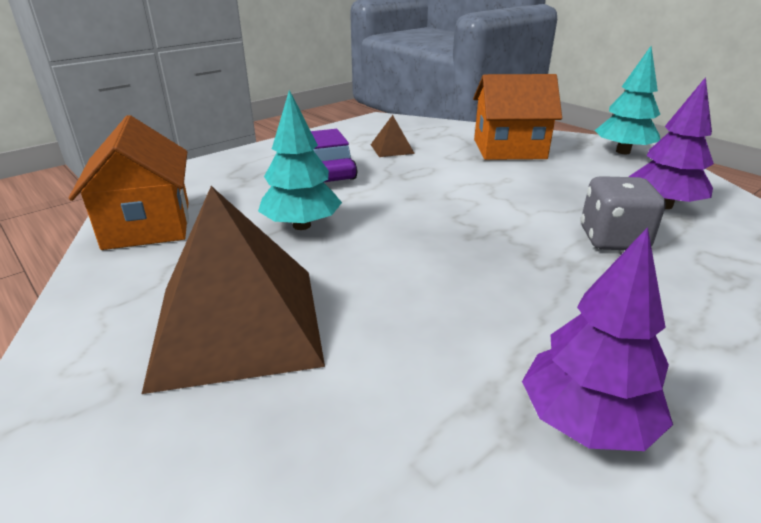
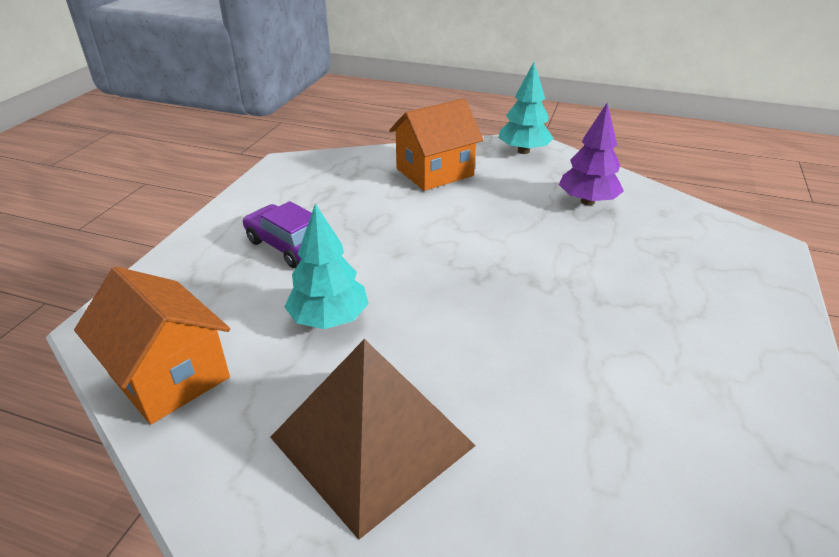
camera: 30 degrees left, 5 degrees up
brown pyramid [370,115,415,157] -> none
purple tree [522,227,673,451] -> none
grey dice [581,176,666,250] -> none

